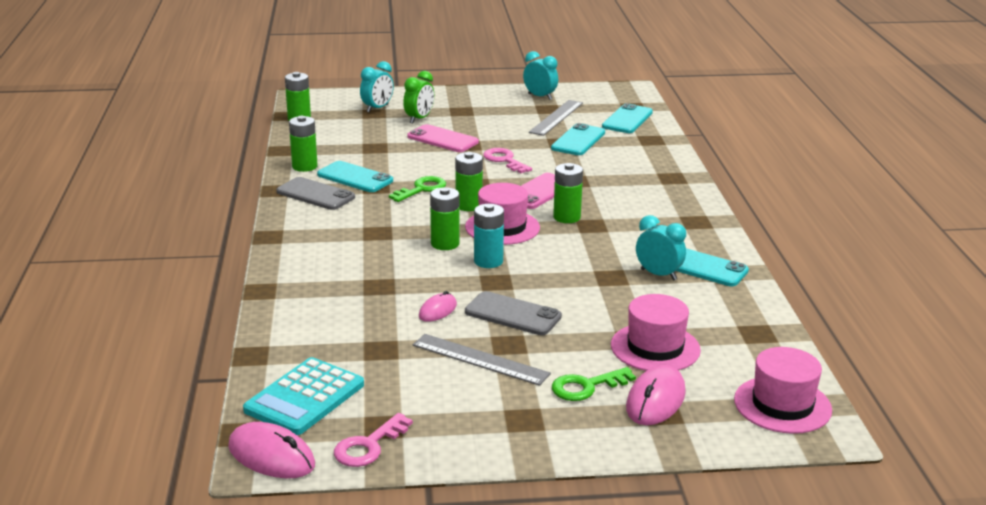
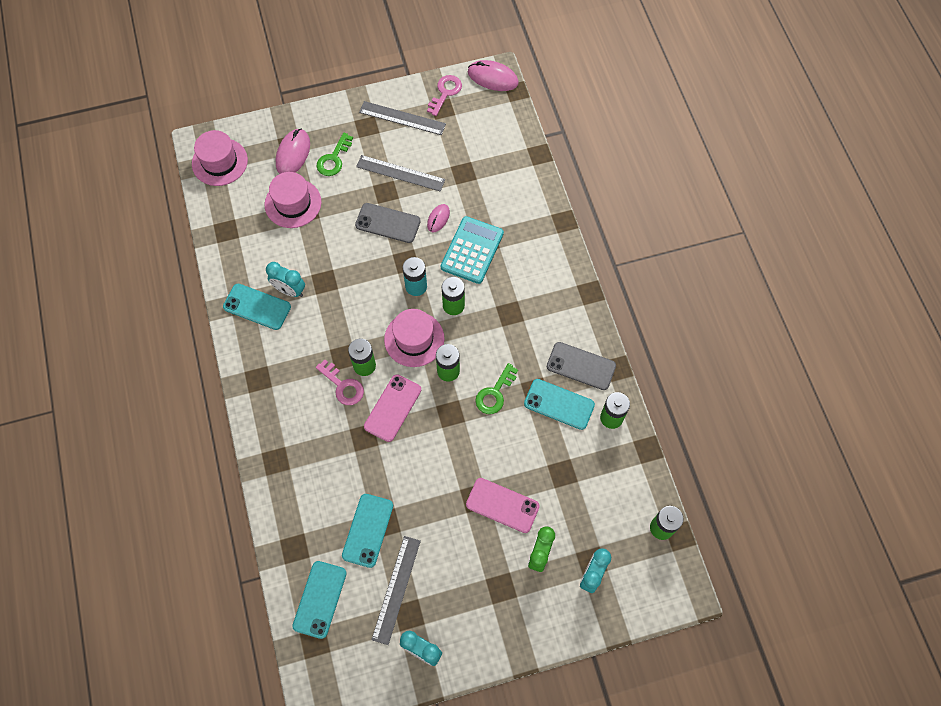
camera: 170 degrees right, 40 degrees up
turquoise calculator [243,357,364,435] -> turquoise calculator moved to [441,216,504,284]
pink key [483,148,532,173] -> pink key moved to [316,360,364,405]
green key [552,367,636,401] -> green key turned 150 degrees clockwise [317,133,353,176]
none -> grey ruler [359,101,446,135]

